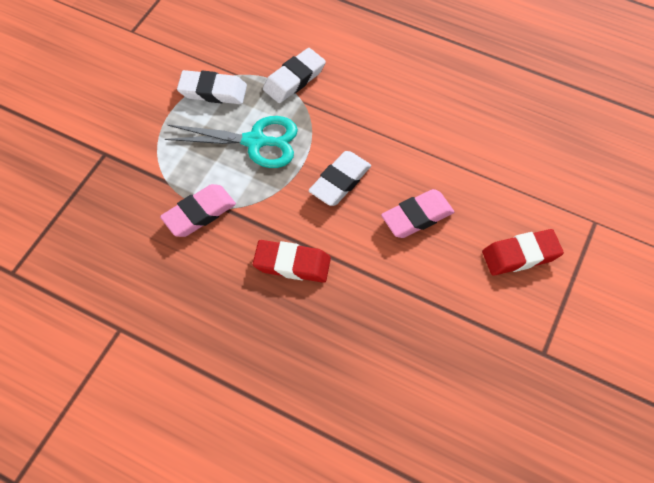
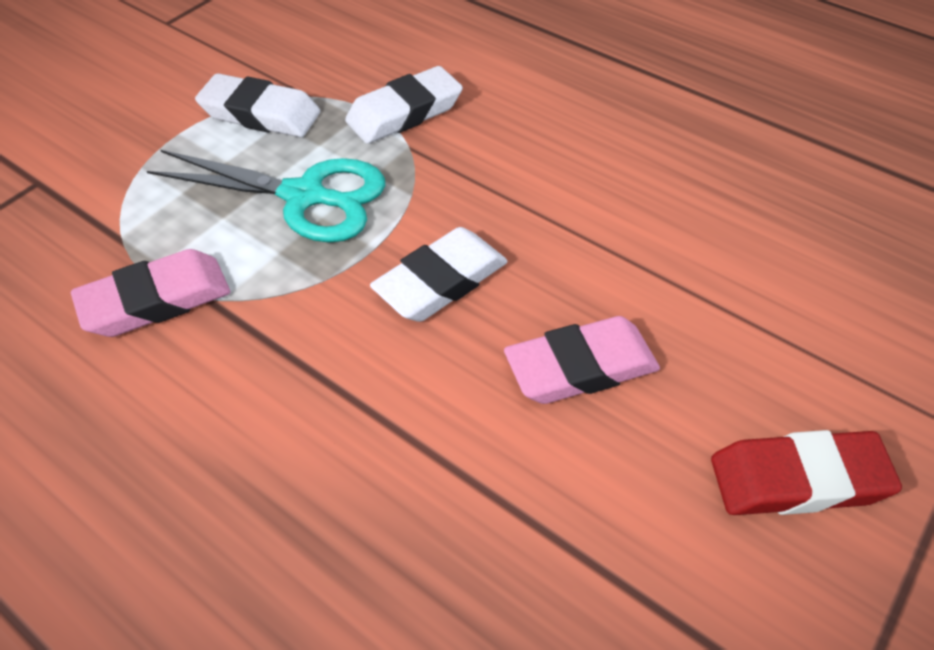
camera: 10 degrees right, 10 degrees down
red eraser [253,240,331,283] -> none

